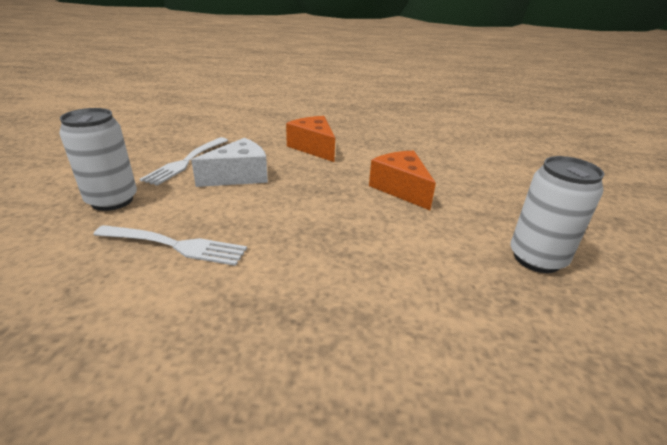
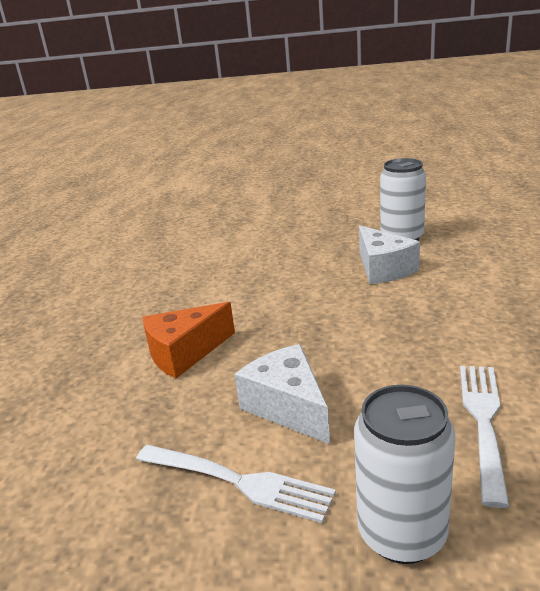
camera: 85 degrees left, 5 degrees down
orange cheese [369,151,436,210] -> none
none -> white cheese [359,226,420,284]

